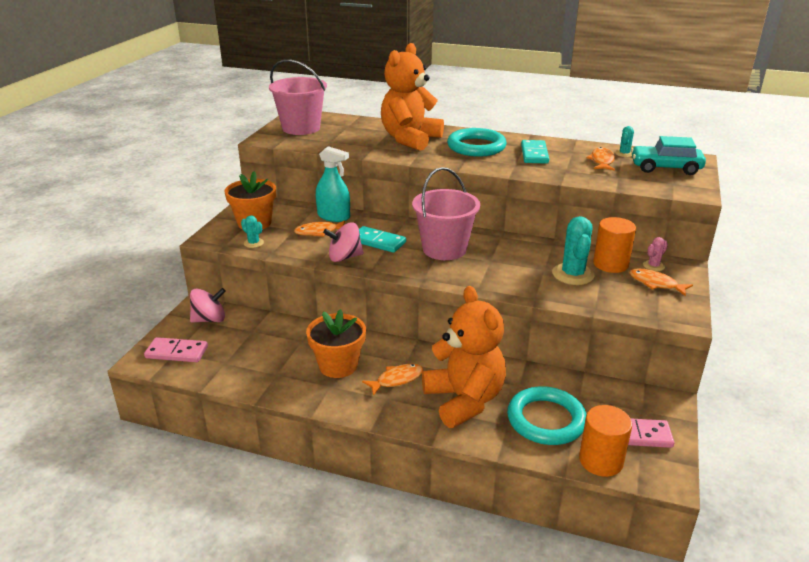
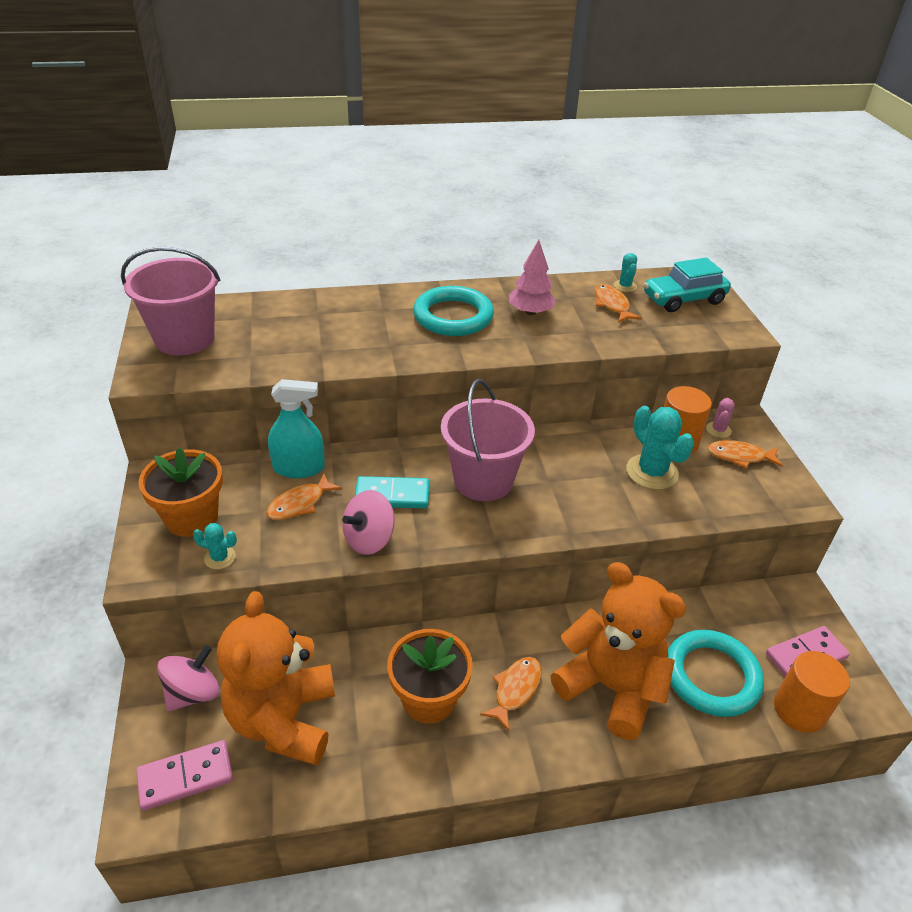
camera: 30 degrees left, 10 degrees up
orange teddy bear [381,43,444,151] -> orange teddy bear moved to [217,591,335,766]
turquoise domino [521,140,549,164] -> pink tree [509,240,556,315]

